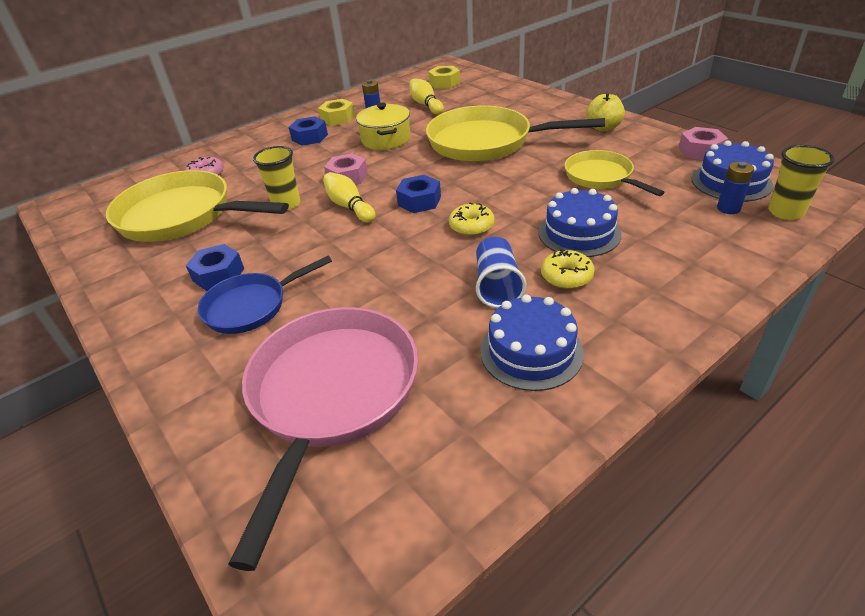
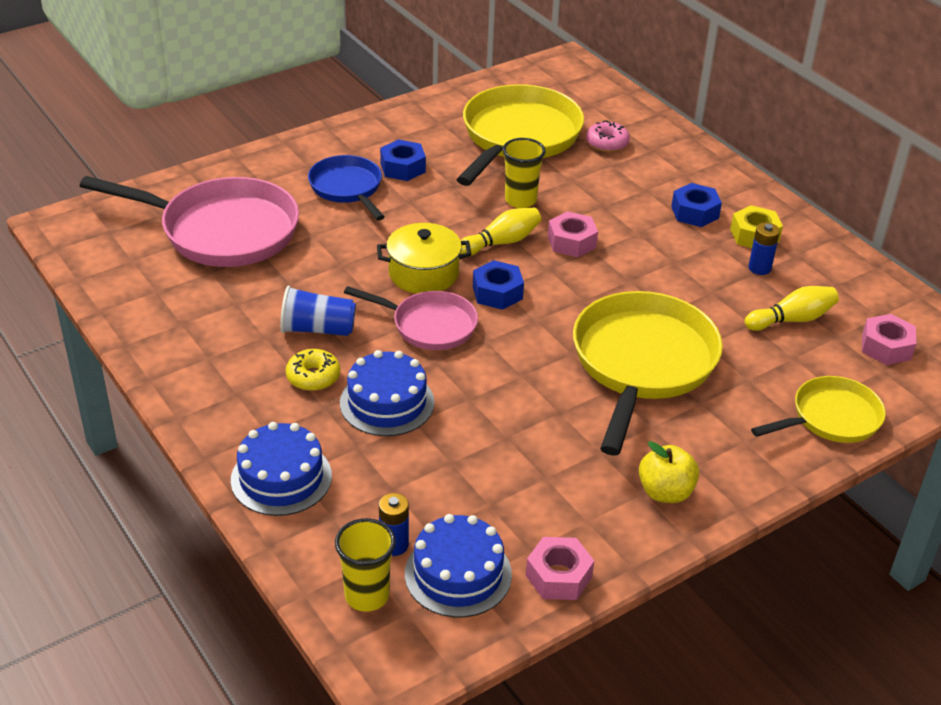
camera: 90 degrees right, 0 degrees up
yellow pot [356,103,411,150] -> yellow pot moved to [377,223,471,294]
yellow nut [428,66,460,89] -> pink nut [862,314,916,365]
yellow donut [449,203,495,236] -> pink pan [344,286,478,350]
blue cake [480,294,584,391] -> blue cake moved to [231,422,332,516]
yellow pan [564,150,665,196] -> yellow pan moved to [751,376,886,443]

